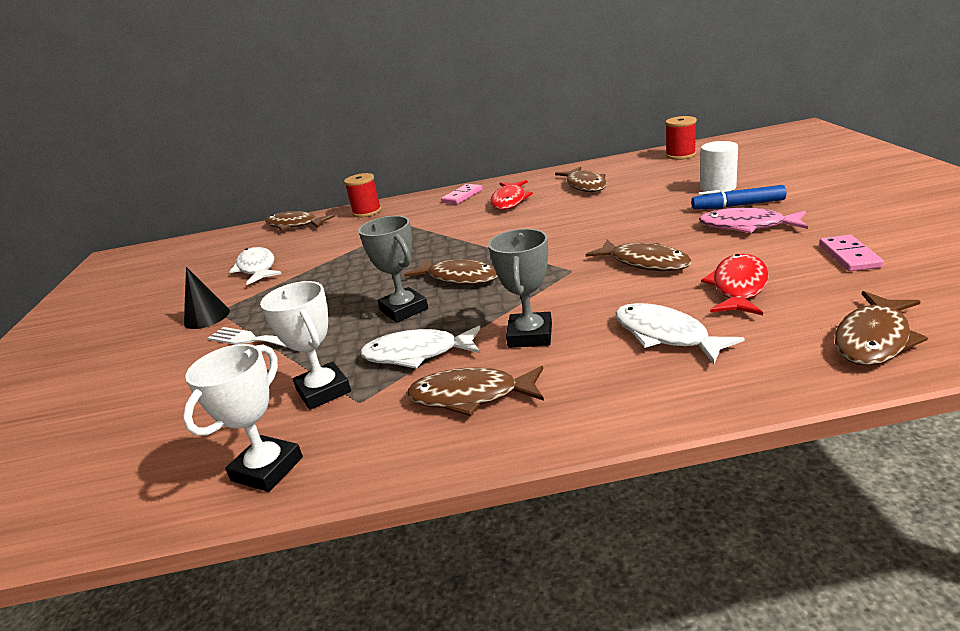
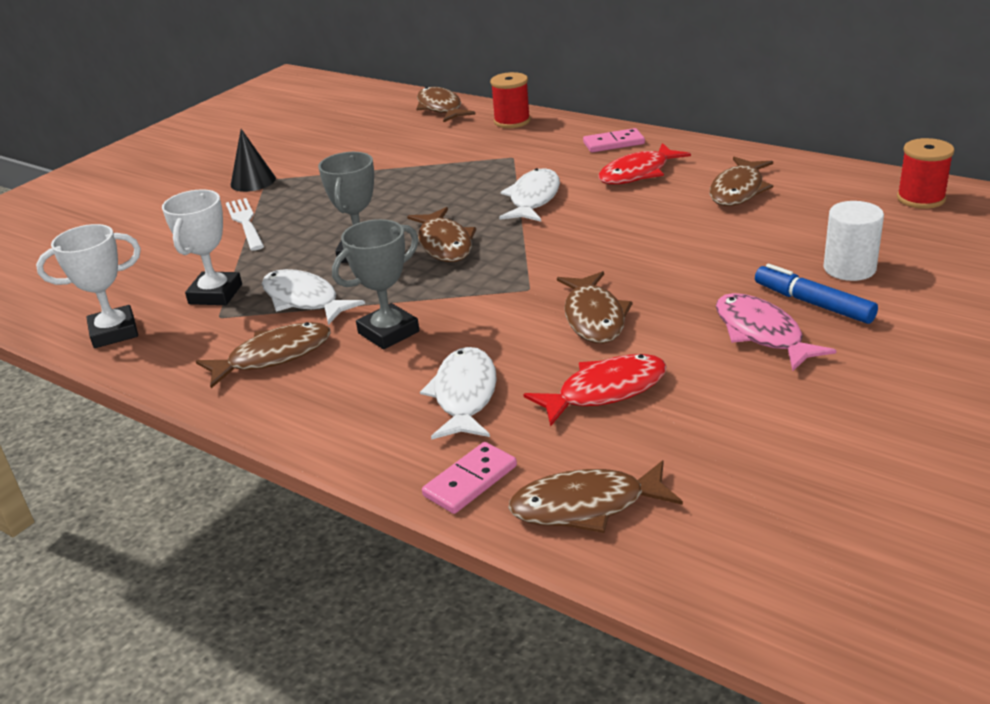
camera: 40 degrees right, 5 degrees up
white fish [229,247,281,285] -> white fish moved to [499,168,560,222]
brown fish [407,366,544,416] -> brown fish turned 105 degrees clockwise [196,322,331,388]
pink domino [819,235,884,271] -> pink domino moved to [422,442,517,514]

